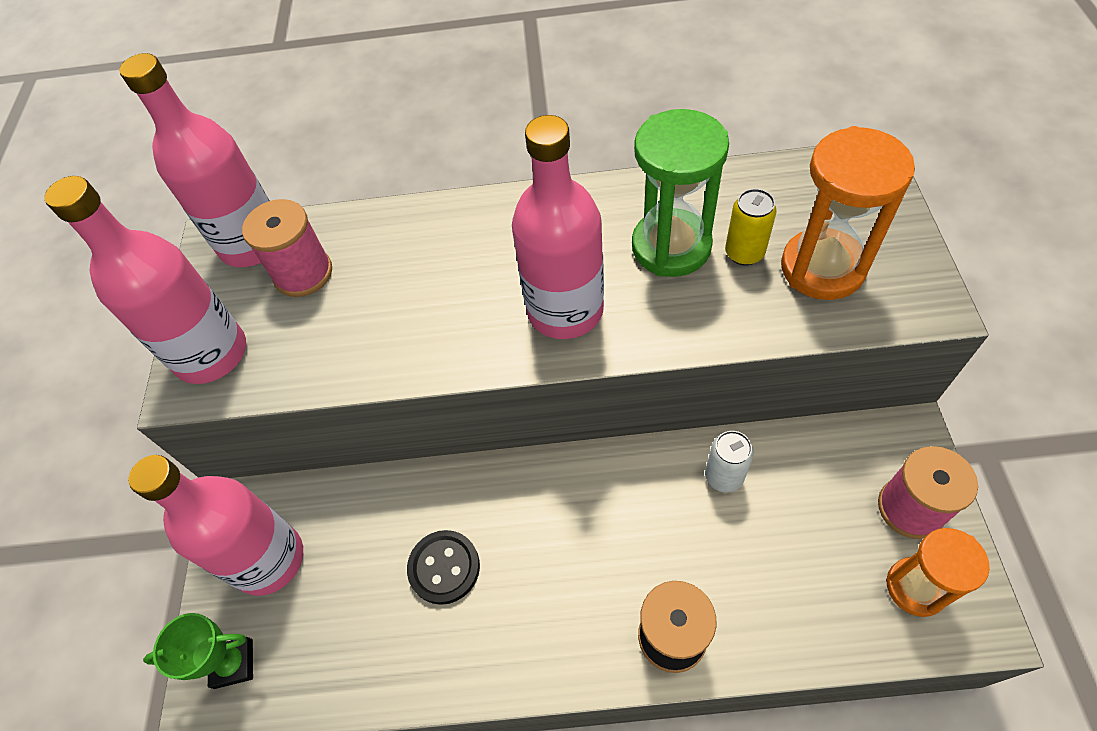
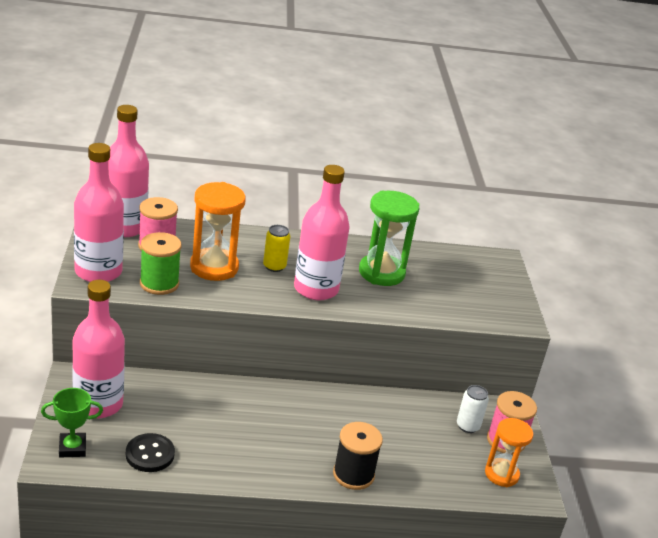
camera: 10 degrees left, 25 degrees down
black button [407,530,480,605] -> black button moved to [126,433,175,472]
white can [705,431,754,493] -> white can moved to [457,385,489,433]
yellow can [725,189,777,265] -> yellow can moved to [263,225,290,272]
orange hourglass [781,126,915,300] -> orange hourglass moved to [190,182,246,281]
none -> green spool [140,232,182,295]

